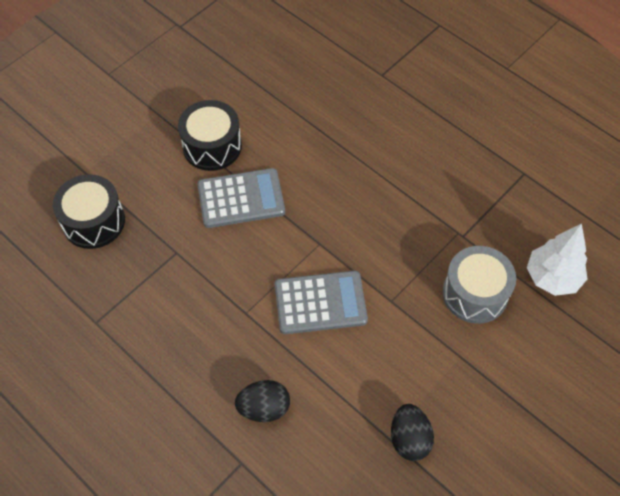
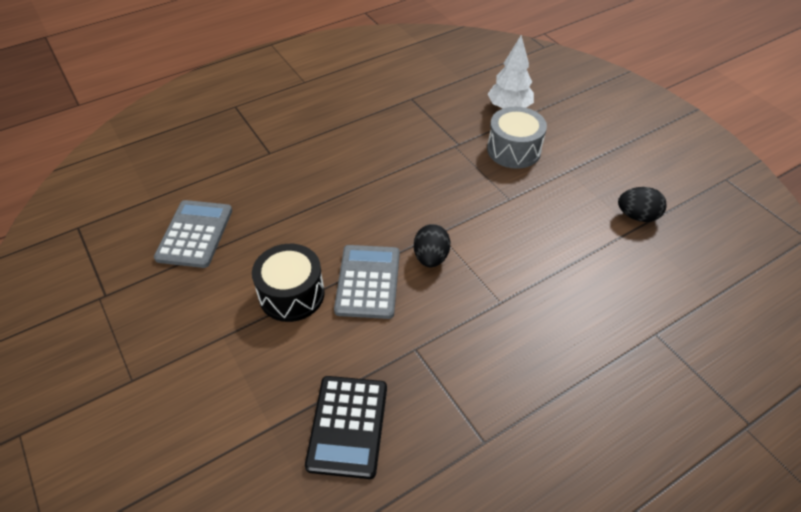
camera: 75 degrees left, 10 degrees down
black drum [53,174,125,249] -> black calculator [305,376,387,479]
black egg [235,380,290,422] -> black egg moved to [414,224,451,267]
grey calculator [275,271,368,334] -> grey calculator moved to [154,200,232,268]

